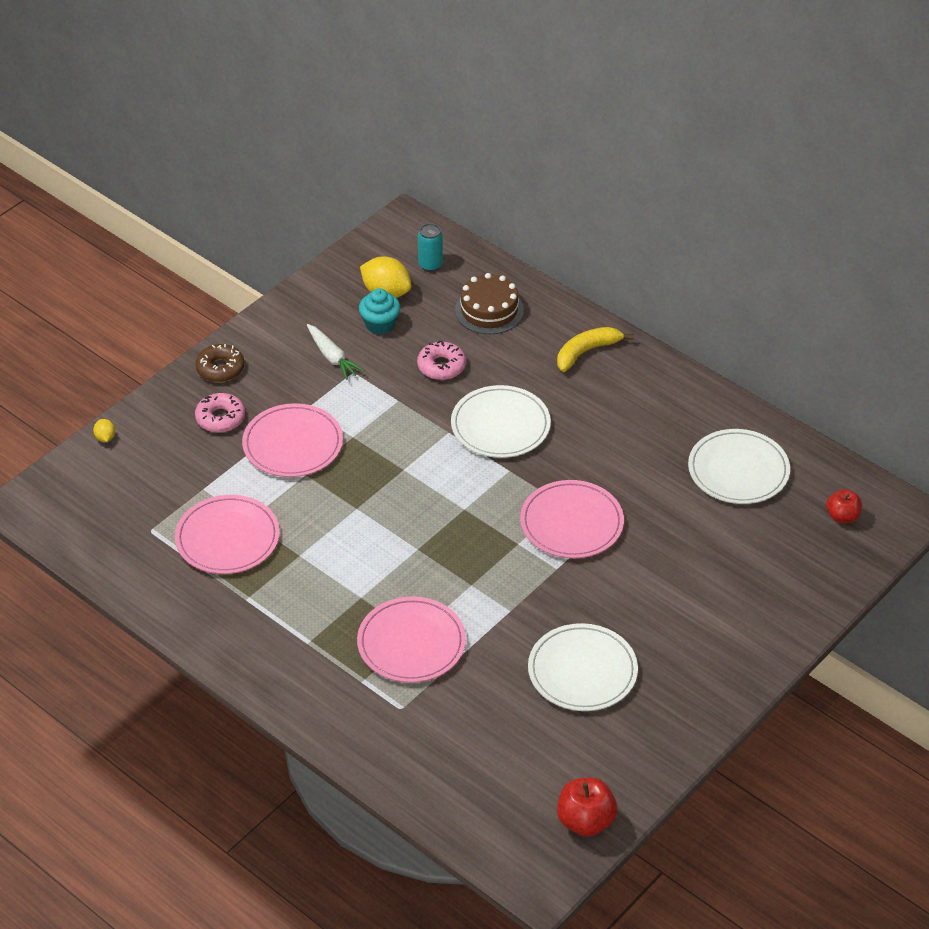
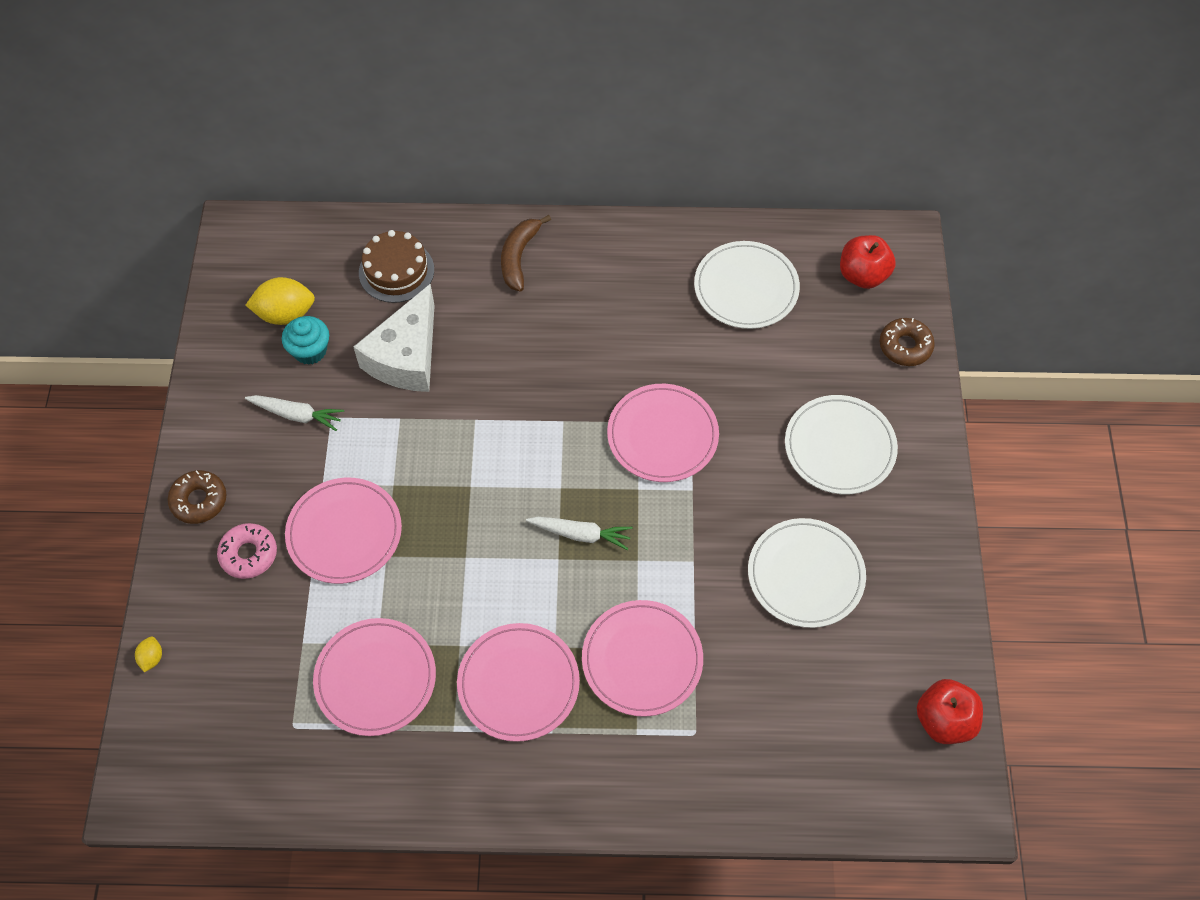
camera: 40 degrees left, 15 degrees up
yellow lemon [93,419,115,442] -> yellow lemon turned 60 degrees clockwise [135,637,162,672]
pink donut [417,341,466,380] -> white cheese [353,284,435,392]
turquoise can [418,223,443,272] -> none
white plate [451,385,551,458] -> white plate moved to [785,395,898,494]
yellow banana [557,327,634,372] -> brown banana [501,215,551,291]
red apple [826,489,862,523] -> red apple [840,235,896,289], size x1.52
none -> pink plate [457,623,580,742]
none -> white carrot [526,517,632,550]
none -> brown donut [880,318,935,366]

